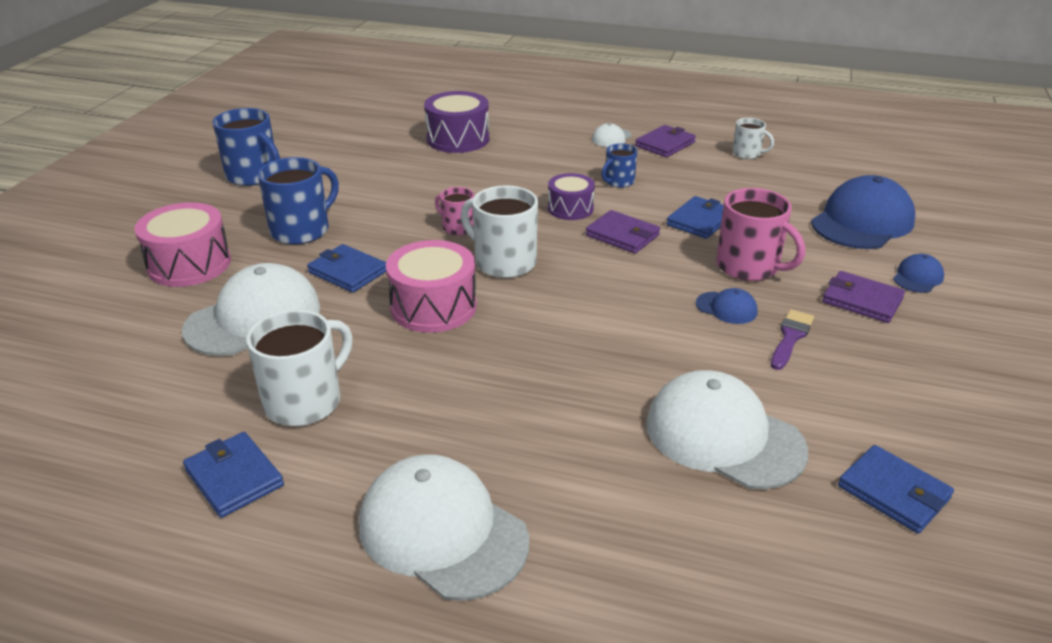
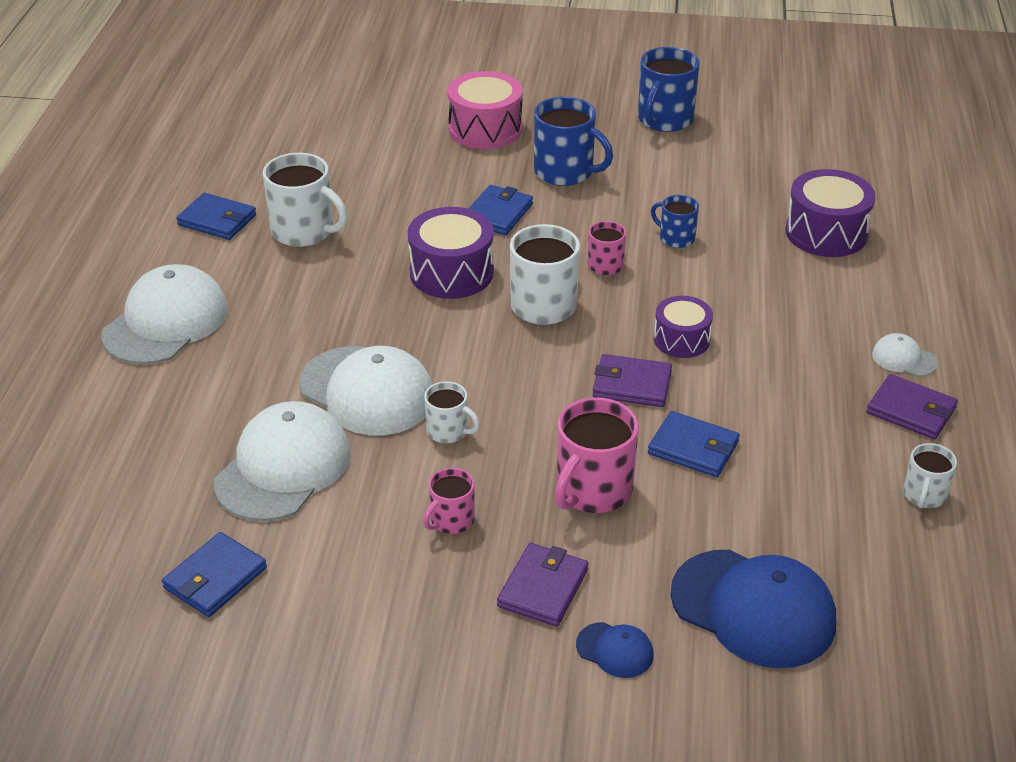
camera: 80 degrees right, 5 degrees up
white cap [182,263,320,356] -> white cap moved to [299,346,433,436]
blue wallet [183,432,284,518] -> blue wallet turned 75 degrees clockwise [176,193,256,240]
pink drum [386,240,477,333] -> purple drum [408,207,494,299]
purple wallet [585,210,660,254] -> purple wallet turned 75 degrees clockwise [593,354,672,407]
blue mug [601,144,637,188] -> blue mug moved to [651,195,699,248]
blue cap [696,288,758,324] -> none
purple brush [771,309,814,370] -> pink mug [423,468,475,534]
none -> white mug [424,381,480,443]

